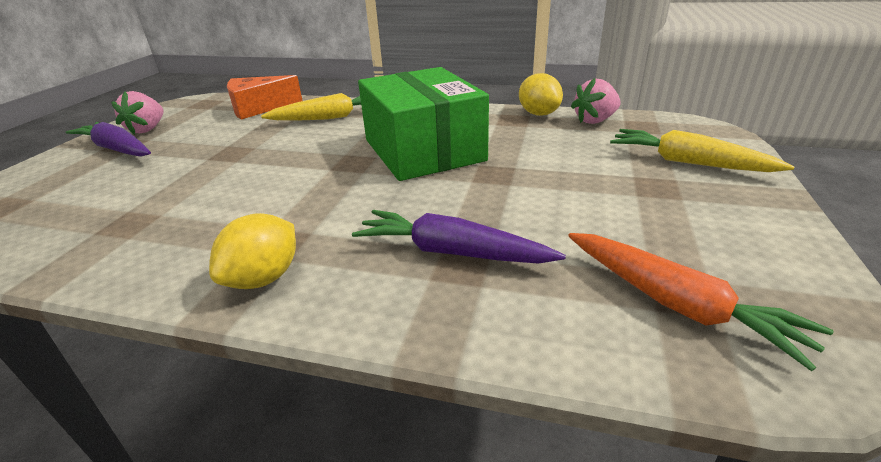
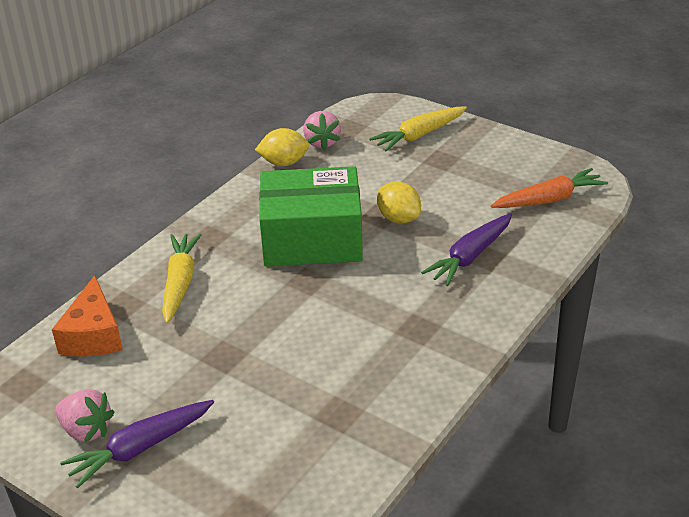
camera: 70 degrees left, 5 degrees up
yellow lemon [209,213,296,289] -> yellow lemon moved to [377,182,421,223]

